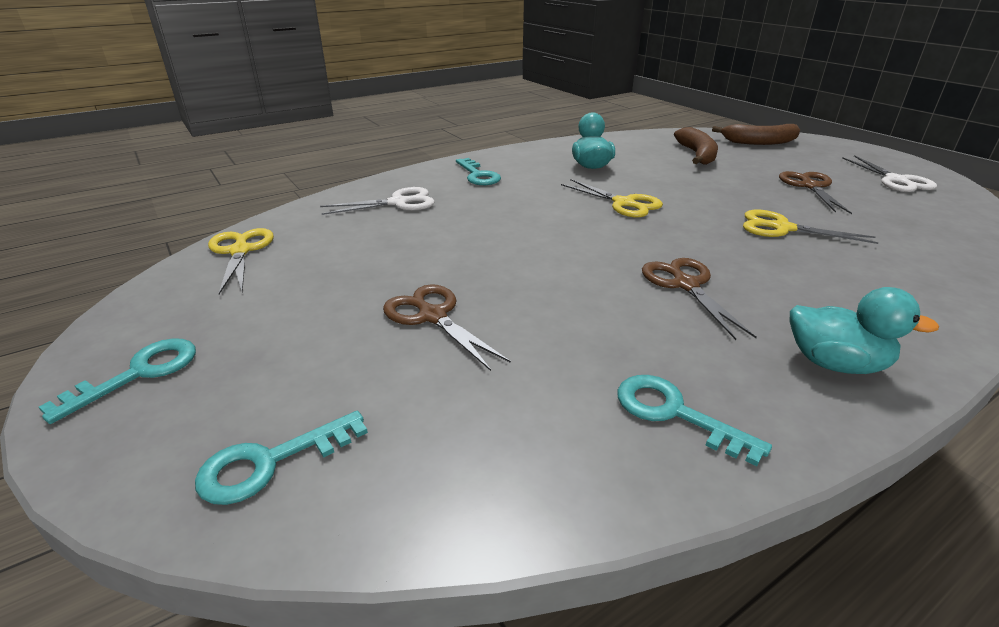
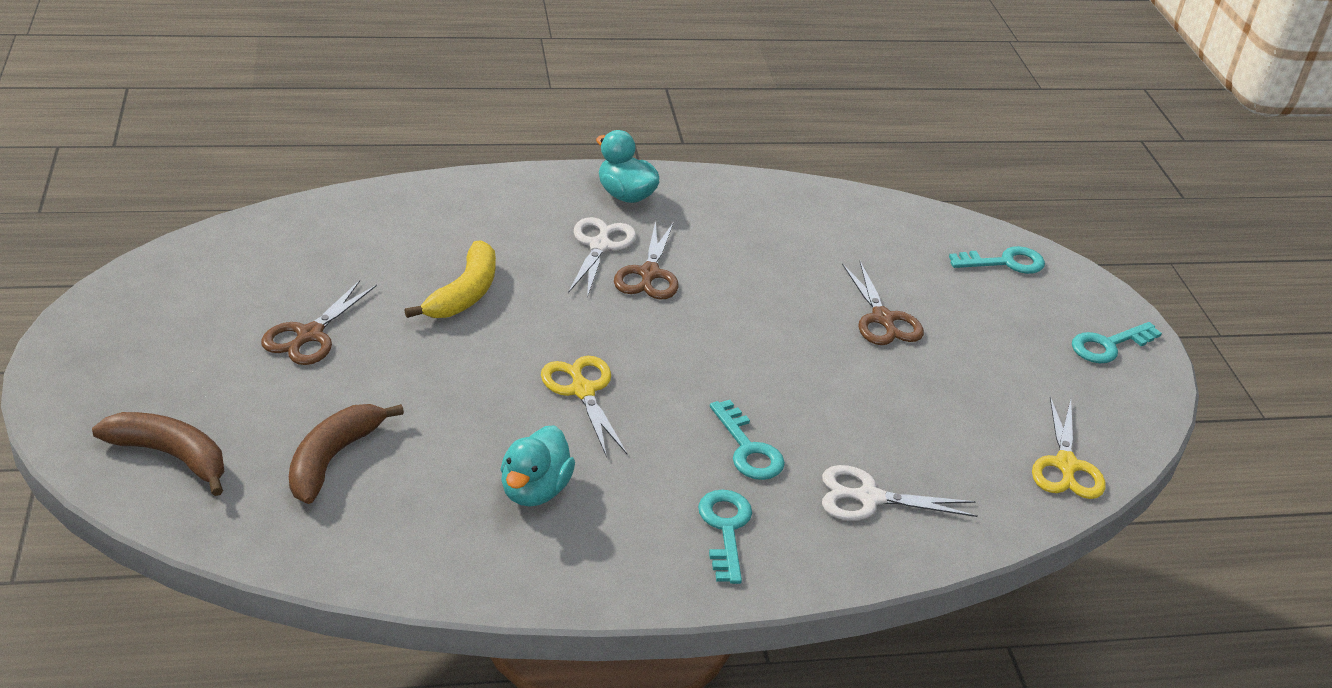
camera: 160 degrees left, 5 degrees up
turquoise key [617,375,772,466] -> turquoise key moved to [710,400,785,480]
yellow scissors [743,210,879,244] -> yellow banana [404,241,496,318]
white scissors [842,155,937,192] -> white scissors moved to [568,217,636,298]

